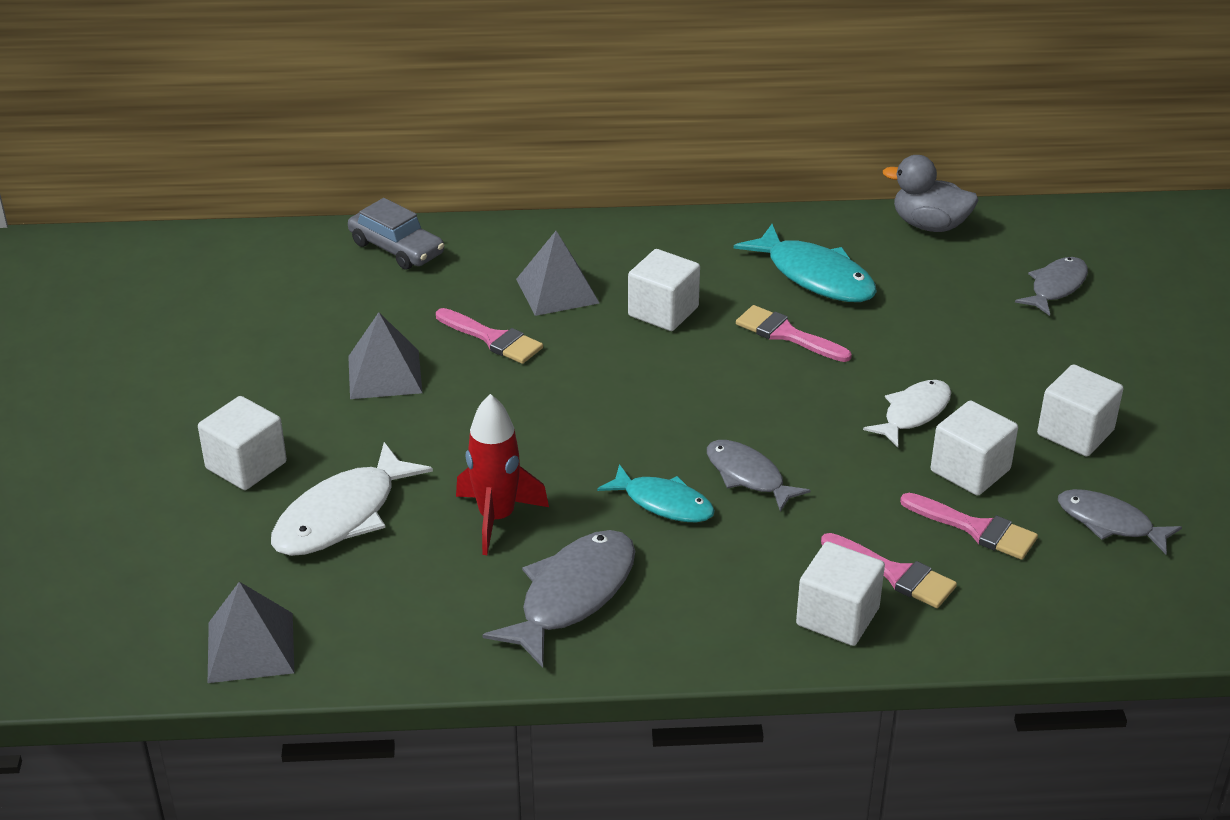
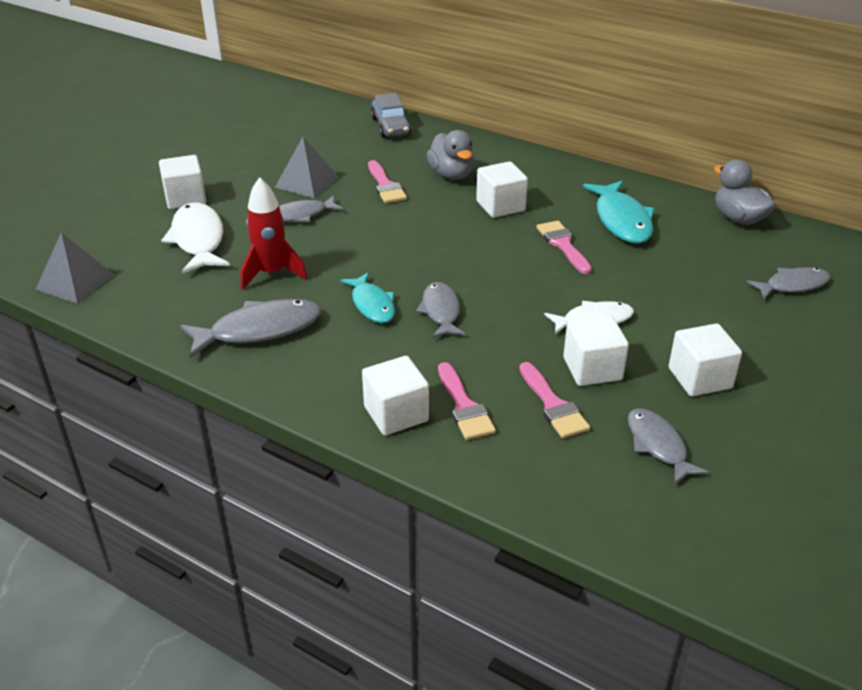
camera: 35 degrees right, 0 degrees up
white fish [271,442,433,556] -> white fish turned 90 degrees clockwise [161,202,230,274]
grey pyramid [516,231,599,316] -> grey duck [427,130,475,180]
none -> grey fish [279,196,343,222]

